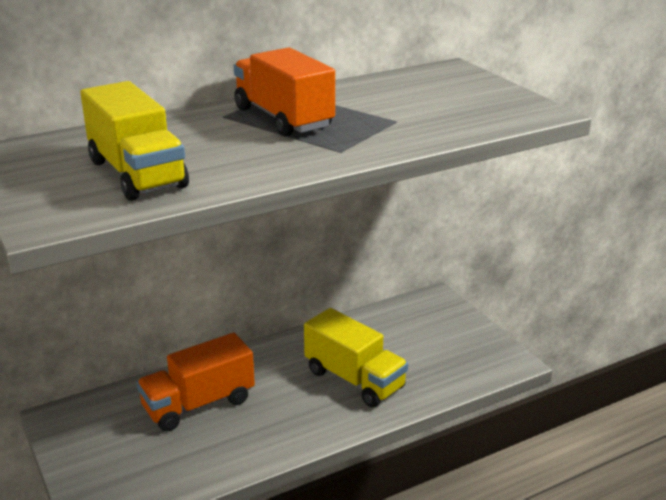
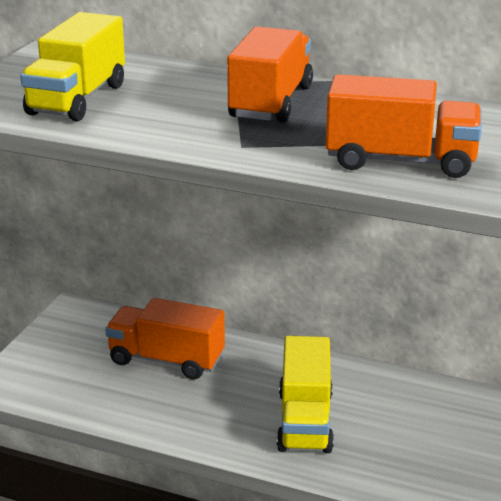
camera: 50 degrees right, 0 degrees up
none -> orange truck [326,74,482,178]

